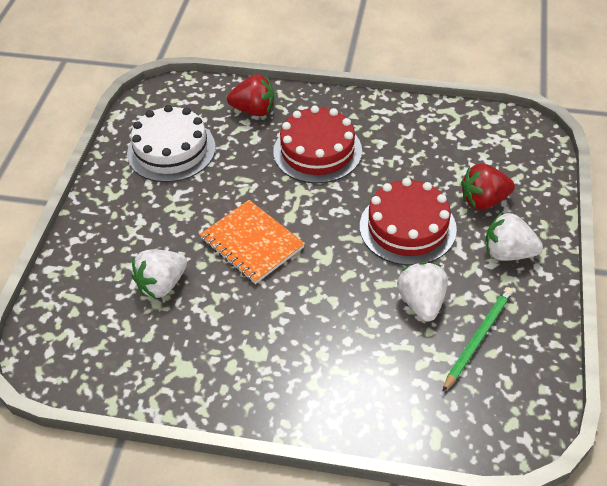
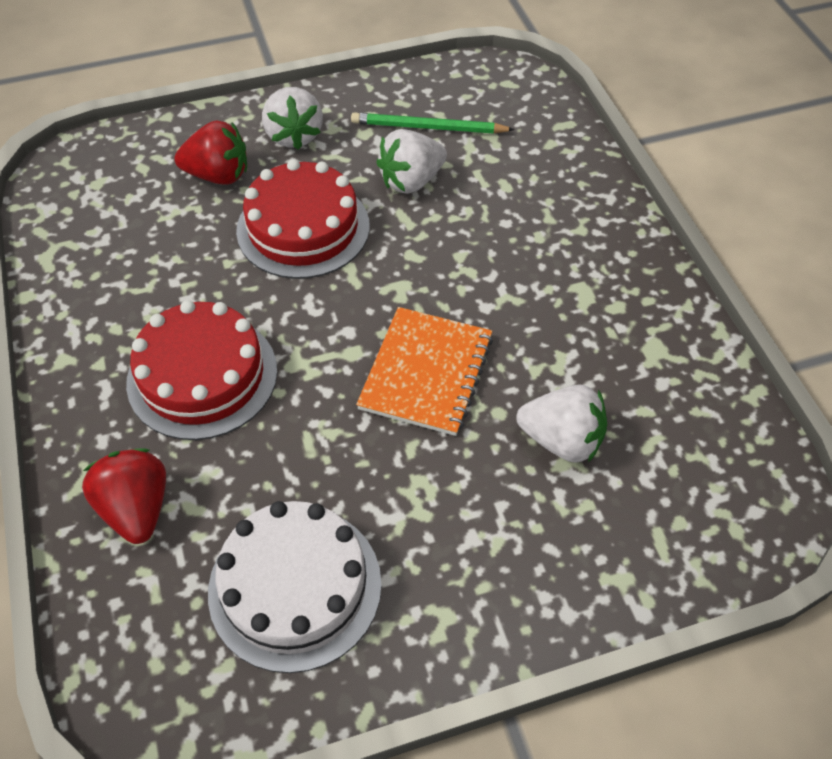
camera: 120 degrees left, 5 degrees up
red strawberry [461,164,515,210] -> red strawberry turned 45 degrees counterclockwise [174,120,247,185]

